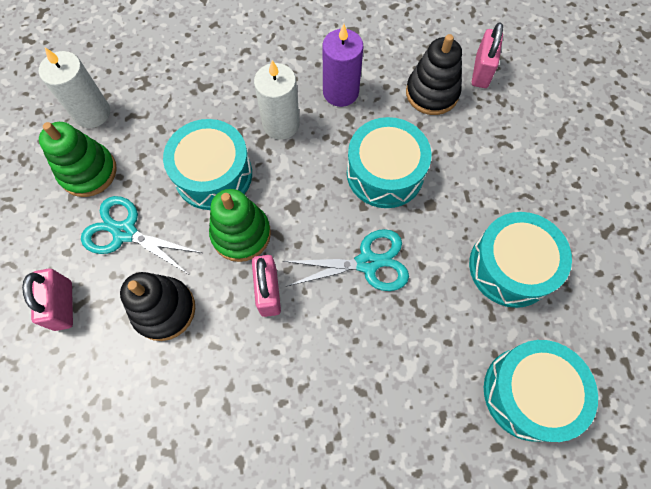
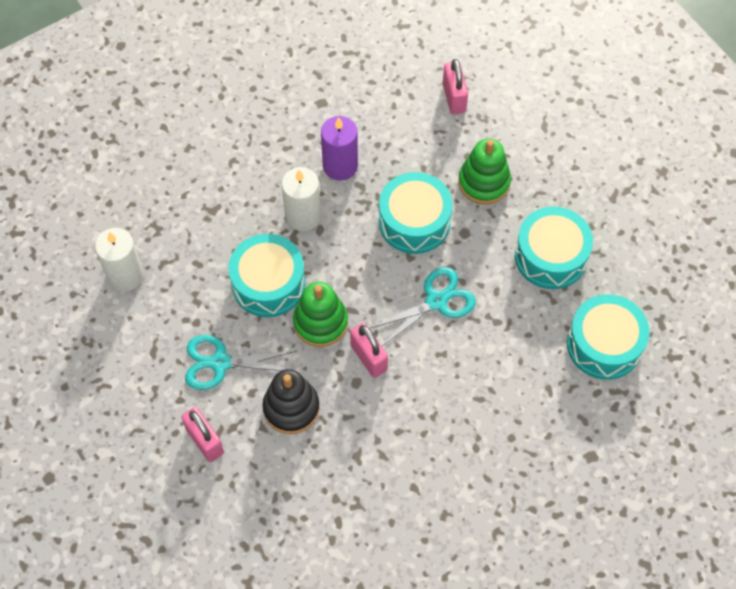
camera: 25 degrees left, 5 degrees down
green stacking toy [39,122,117,197] -> green stacking toy moved to [458,139,511,205]
black stacking toy [406,34,462,115] -> none

